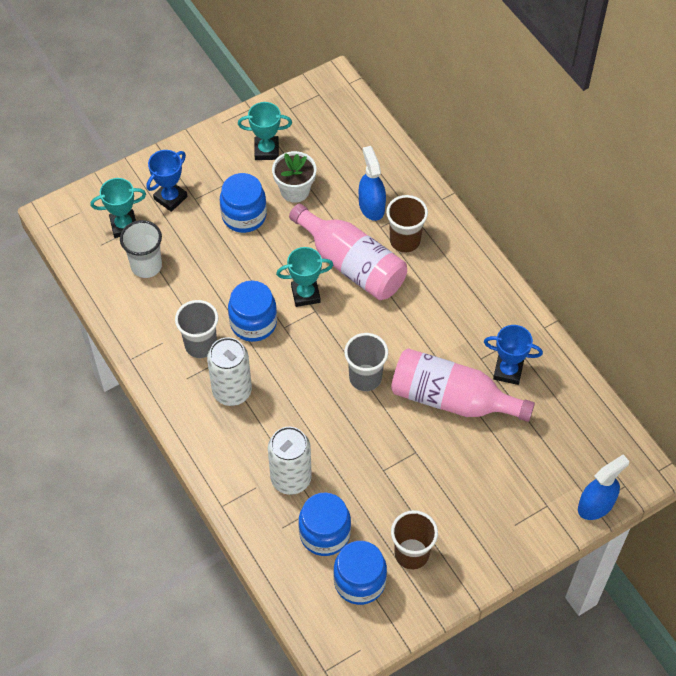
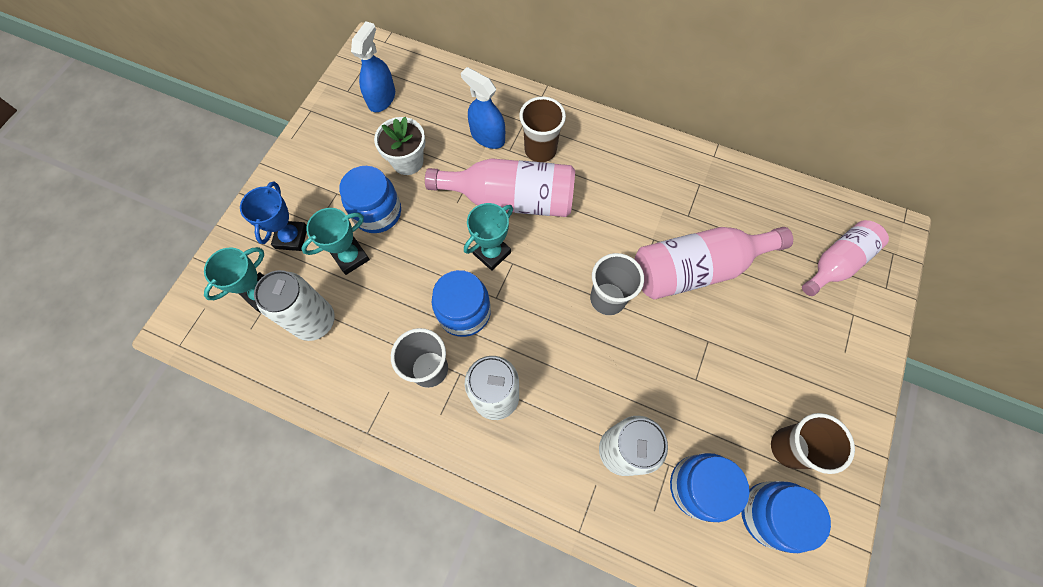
camera: 35 degrees left, 10 degrees up
white cup [120,220,162,278] -> white can [254,270,335,341]
turquoise trophy [238,102,292,160] -> turquoise trophy moved to [301,208,370,275]
blue trophy [484,325,543,385] -> none
blue spray bottle [578,455,629,520] -> blue spray bottle moved to [351,21,395,112]
none -> pink bottle [802,220,889,296]

